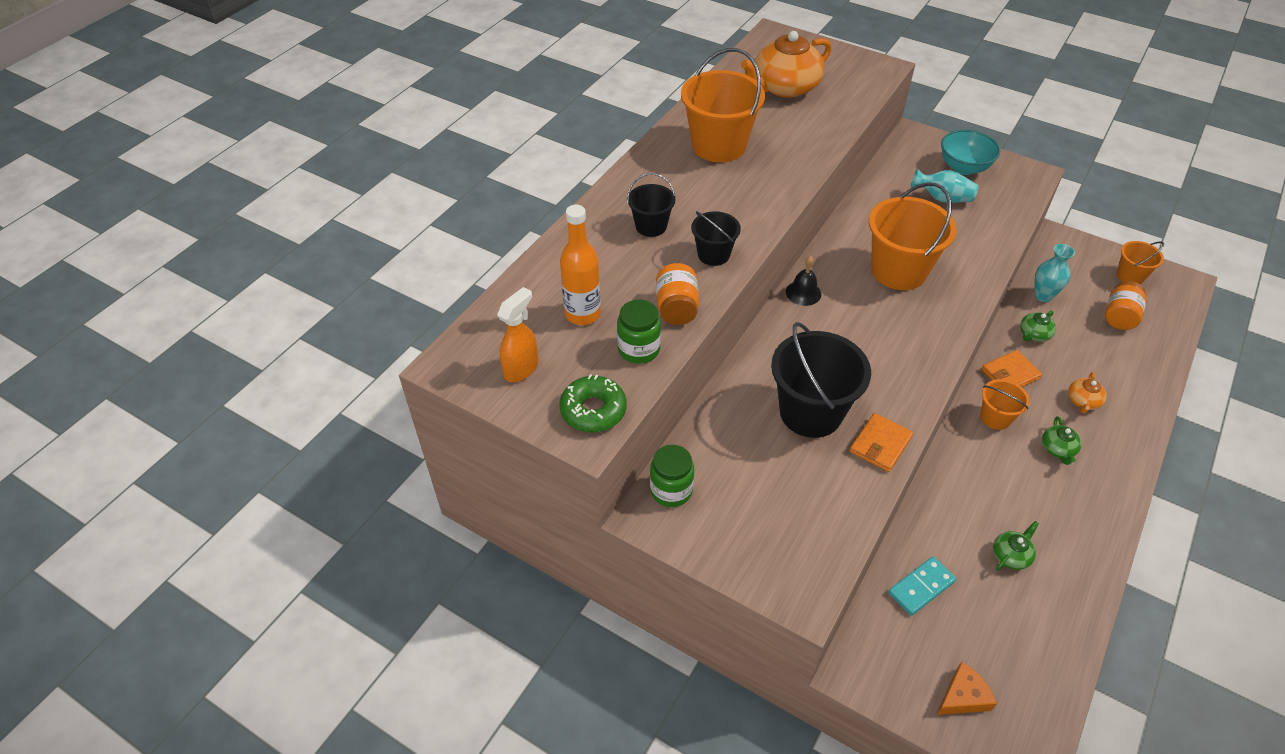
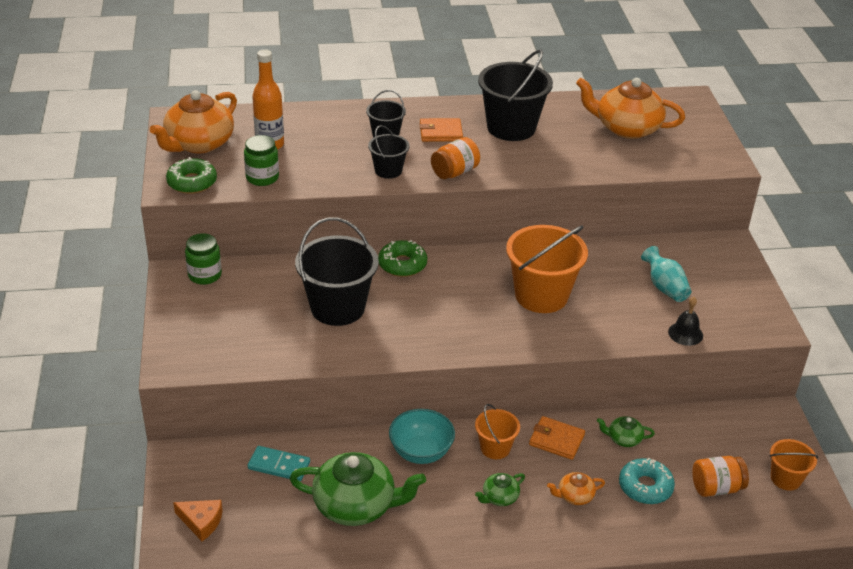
camera: 50 degrees right, 10 degrees down
orange spray bottle [497,287,538,382] -> orange teapot [150,90,237,154]
orange jar [656,263,699,325] -> orange jar moved to [431,137,480,179]
orange bucket [681,48,765,162] -> black bucket [478,49,553,141]
black bell [786,256,821,306] -> black bell moved to [668,297,703,346]
orange wallet [850,413,913,472] -> orange wallet moved to [420,118,463,142]
turquoise bowl [941,130,1000,175] -> turquoise bowl moved to [389,409,455,464]
green teapot [993,521,1039,571] -> green teapot [290,452,426,526], size x2.17
turquoise vase [1034,244,1075,302] -> none
none -> green donut [378,240,427,277]
none -> turquoise donut [619,458,675,504]

